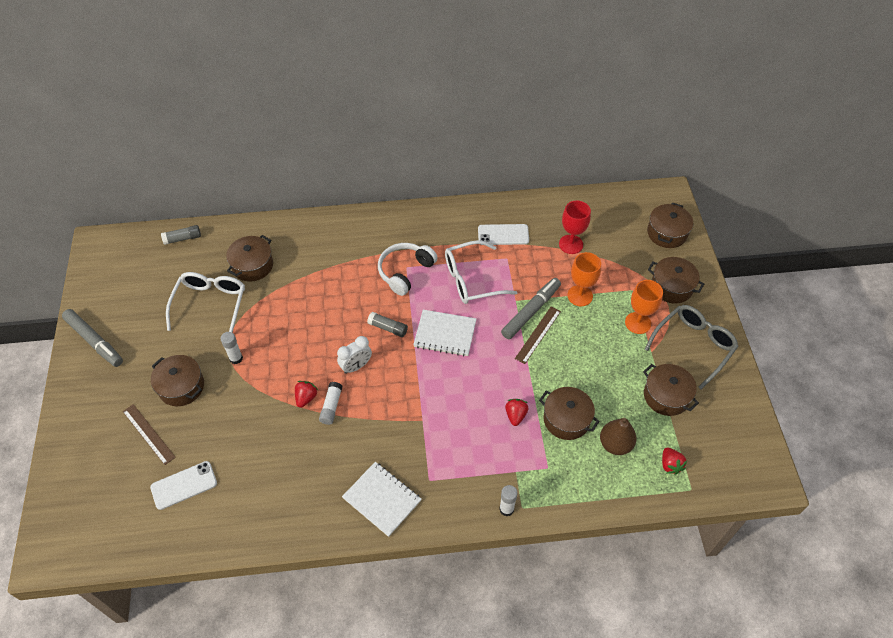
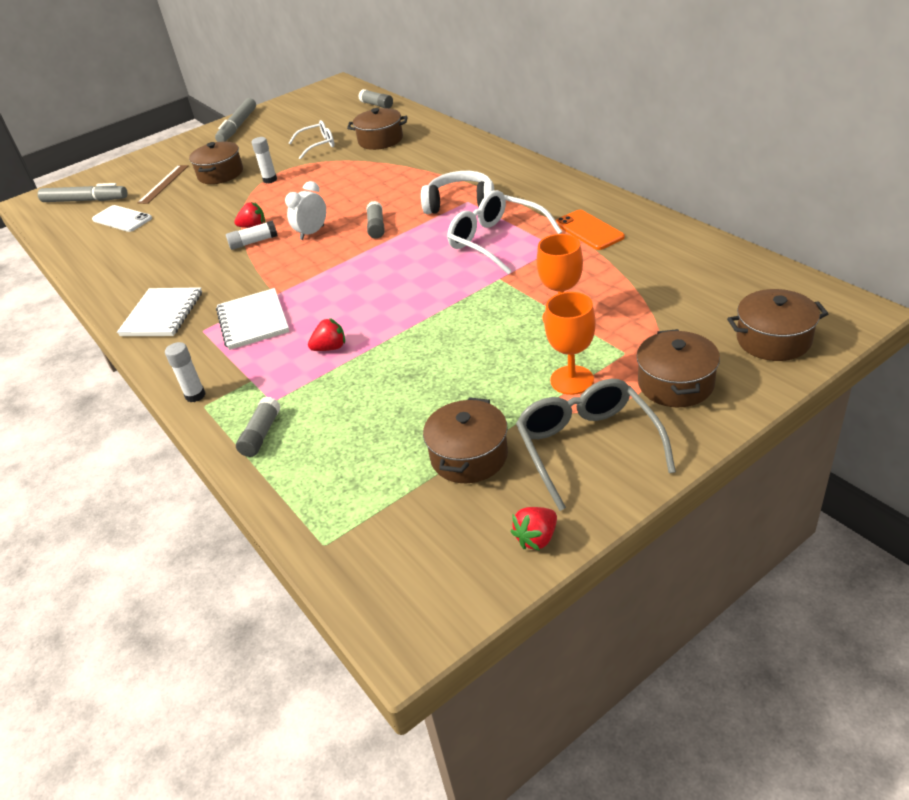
camera: 65 degrees right, 15 degrees down
white glasses [166,272,245,333] -> white glasses [289,120,334,160], size x0.63
white clock [337,336,372,374] -> white clock turned 105 degrees clockwise [285,181,326,240]
white notebook [413,310,476,356] -> white notebook moved to [216,288,289,350]
white phone [478,224,529,245] -> orange phone [555,210,625,250]
grey marker [501,278,561,339] -> grey marker moved to [38,183,128,202]
brown ruler [515,307,561,364] -> none
brown pot [539,387,600,440] -> none
red goblet [559,200,591,254] -> none
brown pear [600,418,637,455] -> none
grey glasses [644,305,739,389] -> grey glasses turned 120 degrees counterclockwise [516,379,676,511]
red strawberry [662,447,687,475] -> red strawberry moved to [510,507,557,551]
none -> grey glue stick [236,397,281,457]

